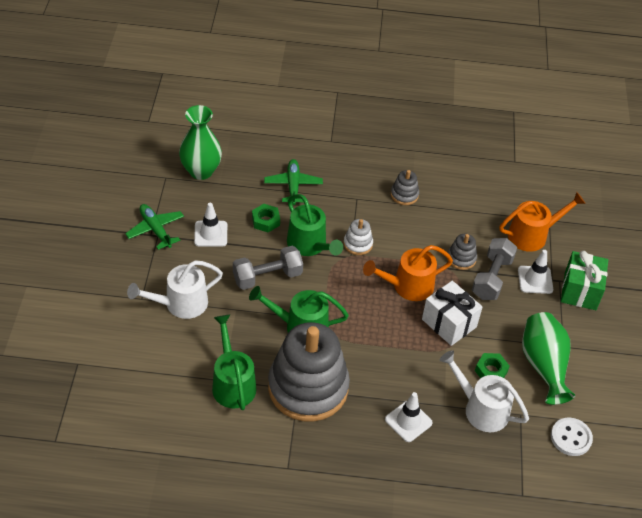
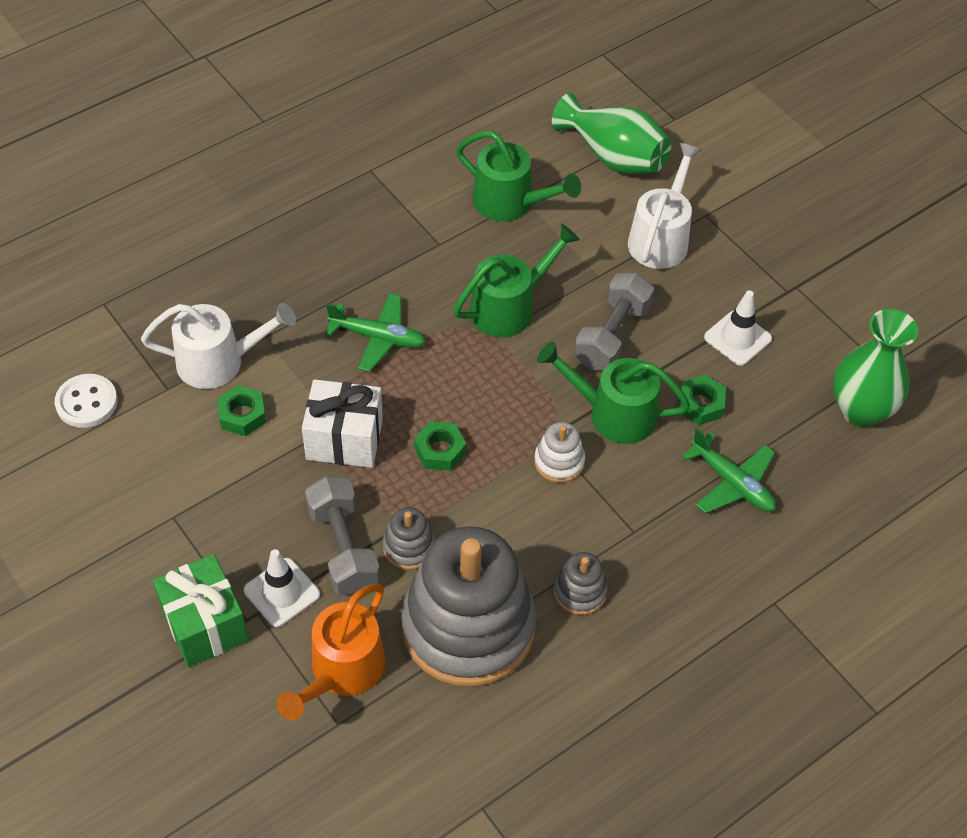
camera: 140 degrees right, 5 degrees up
green plane [125,204,184,250] -> green plane moved to [325,293,426,372]
grey stacking toy [268,322,350,422] -> grey stacking toy moved to [401,526,536,687]
orange watering can [363,245,453,301] -> green nut [414,422,466,471]
white traffic cone [385,392,433,442] -> none
green vase [522,312,575,405] -> green vase moved to [552,93,671,174]

